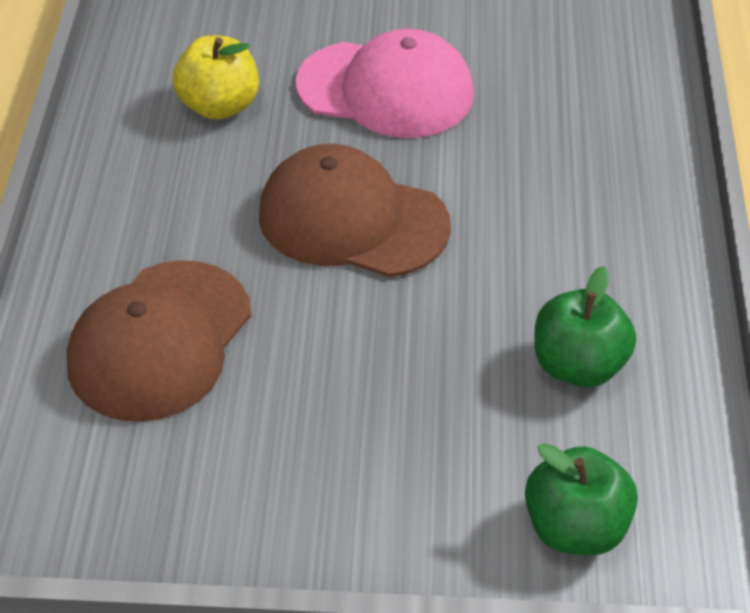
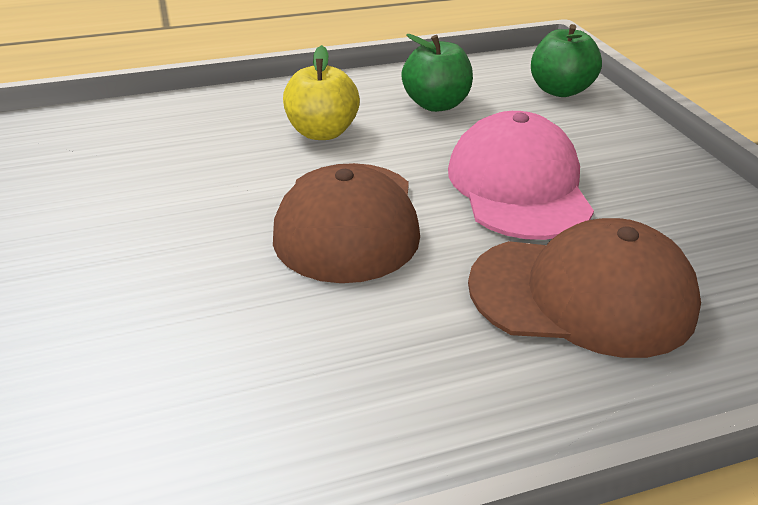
camera: 110 degrees left, 10 degrees down
yellow apple [173,35,259,120] -> yellow apple moved to [283,45,360,140]
pink cap [295,29,474,138] -> pink cap moved to [448,111,594,240]

